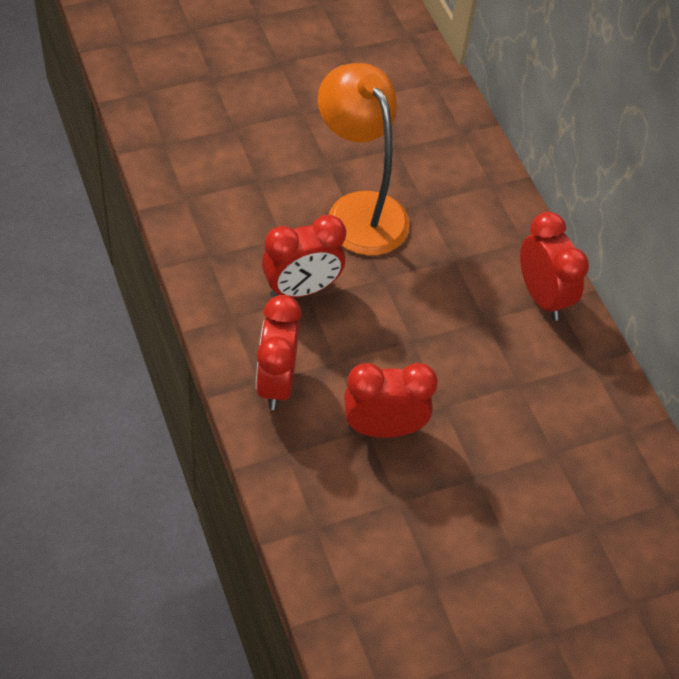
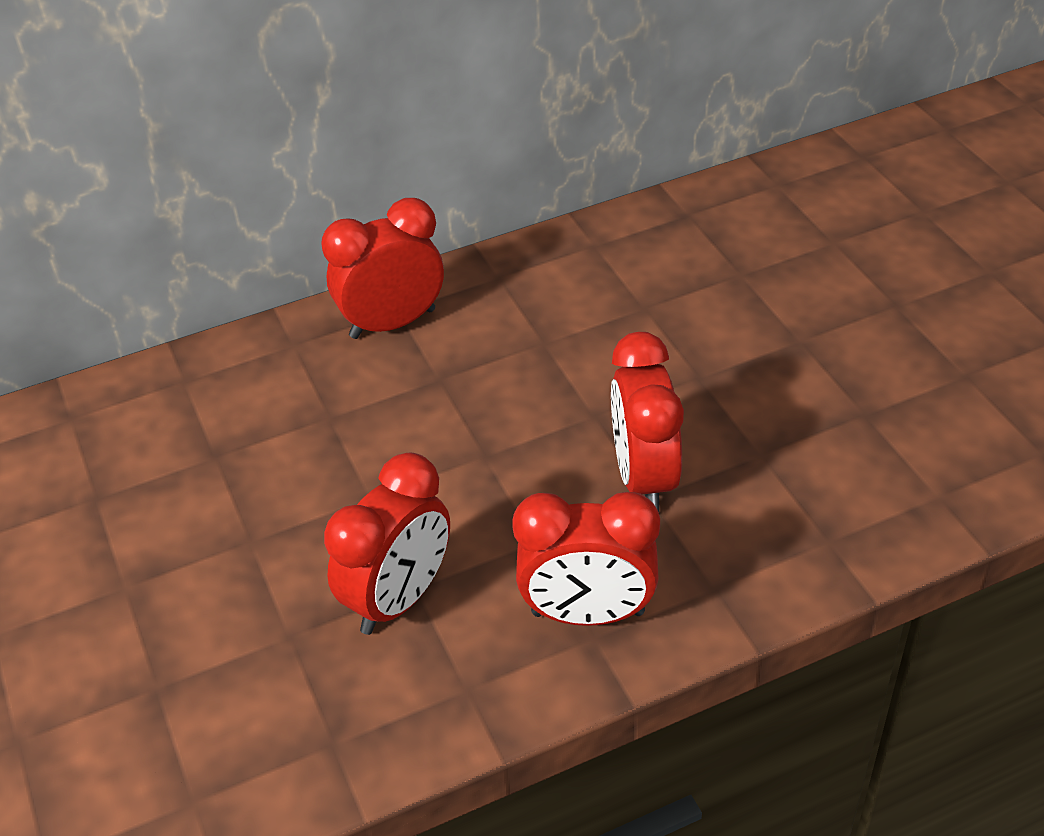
camera: 85 degrees left, 10 degrees down
red clock [262,215,346,298] -> red clock turned 60 degrees clockwise [324,453,450,635]
orange lamp [318,63,410,256] -> none

